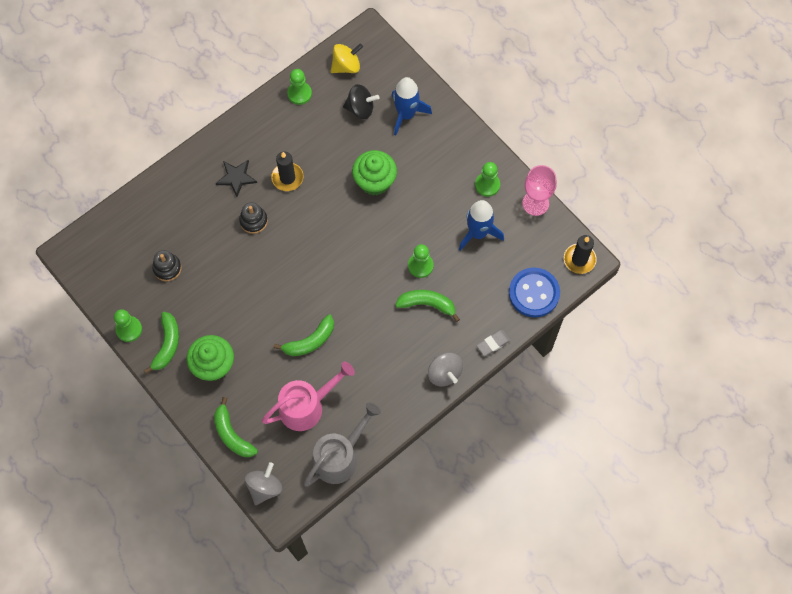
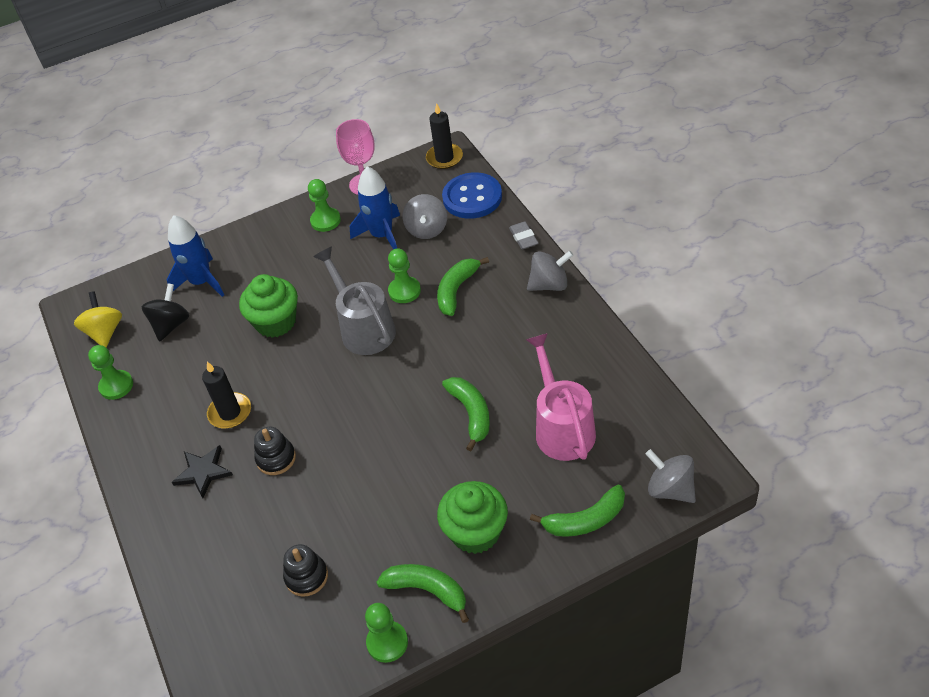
camera: 70 degrees left, 20 degrees down
grey watering can [304,402,381,487] -> grey watering can moved to [313,247,396,355]
none -> grey spinning top [403,194,447,239]

